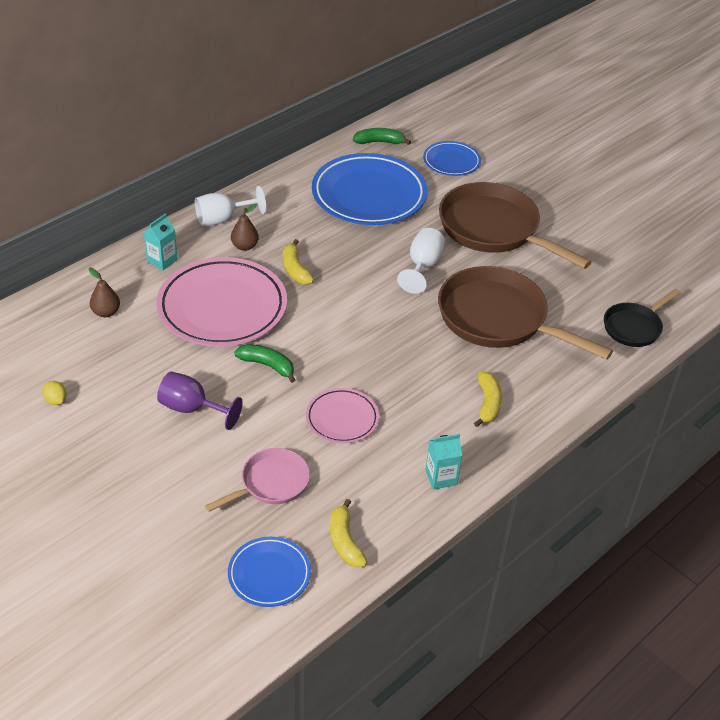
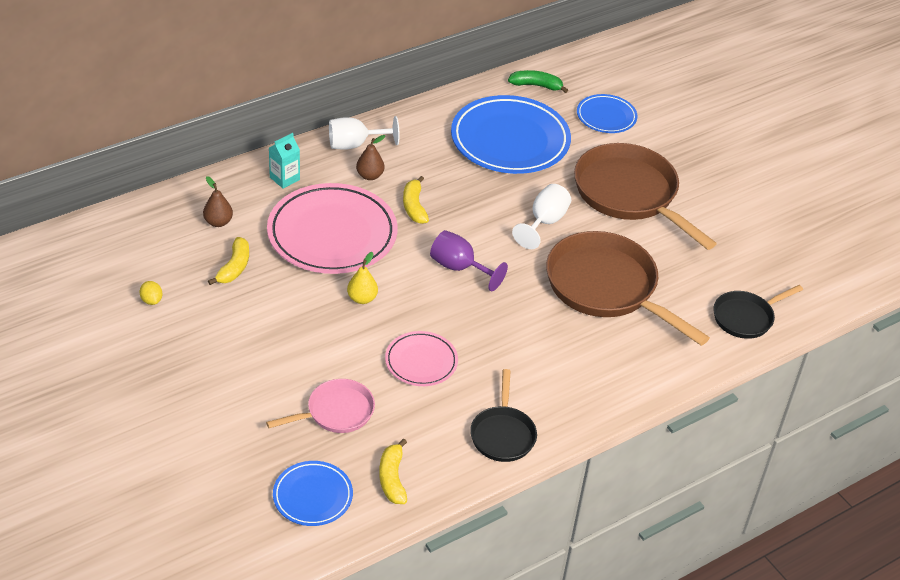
camera: 10 degrees right, 0 degrees up
purple goblet [157,372,243,430] -> purple goblet moved to [430,230,508,291]
green banana [234,344,295,383] -> yellow pear [347,252,378,304]
turquoise carton [425,434,462,490] -> black pan [470,369,537,462]
yellow banana [474,372,502,427] -> yellow banana moved to [208,237,249,285]

